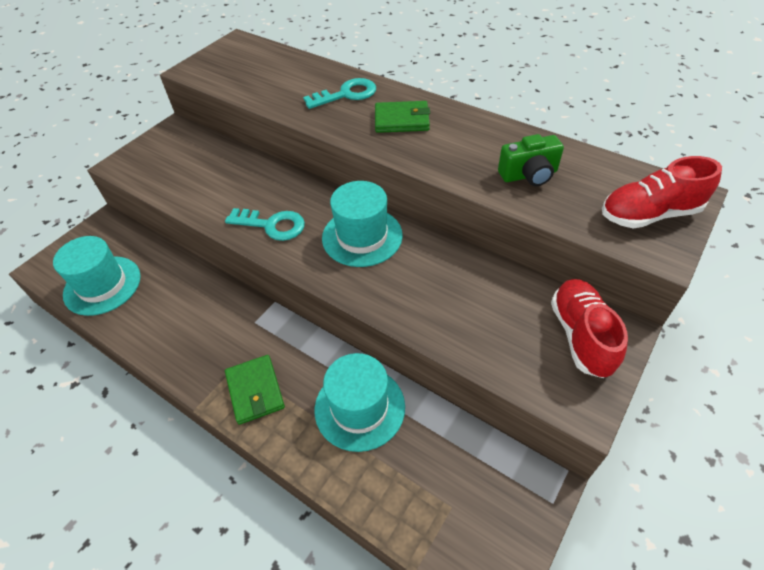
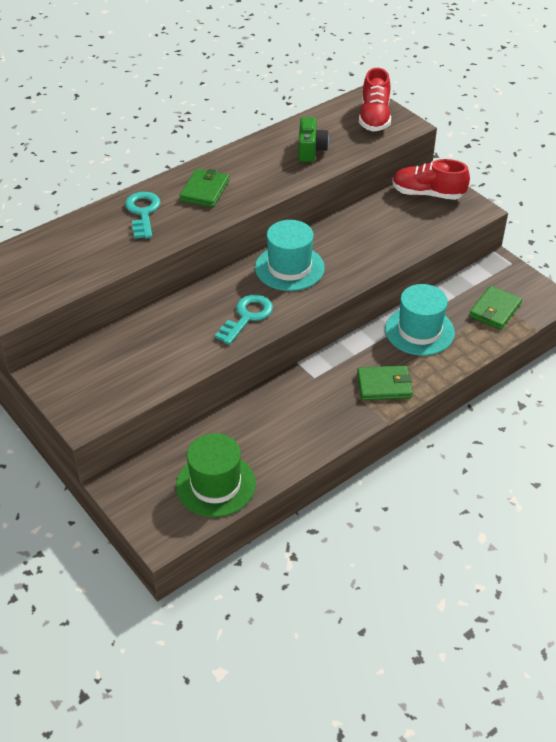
camera: 75 degrees left, 5 degrees down
turquoise hat [53,236,141,316] -> green hat [176,433,256,517]
none -> green wallet [469,286,522,330]

